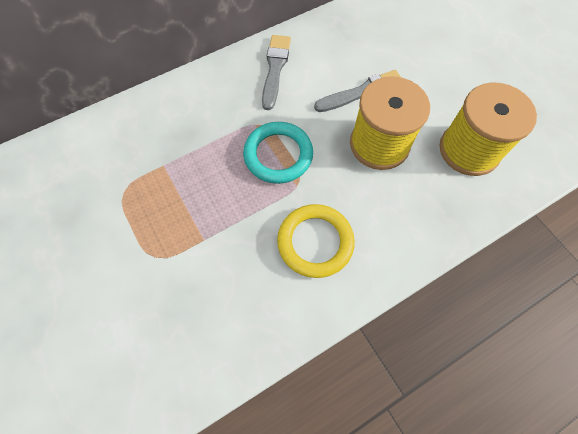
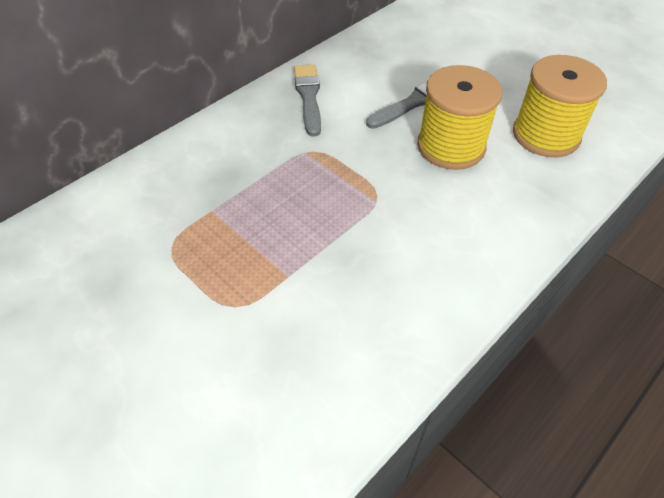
camera: 15 degrees left, 15 degrees down
turquoise ring [243,122,313,184] -> none
yellow ring [277,204,355,278] -> none

